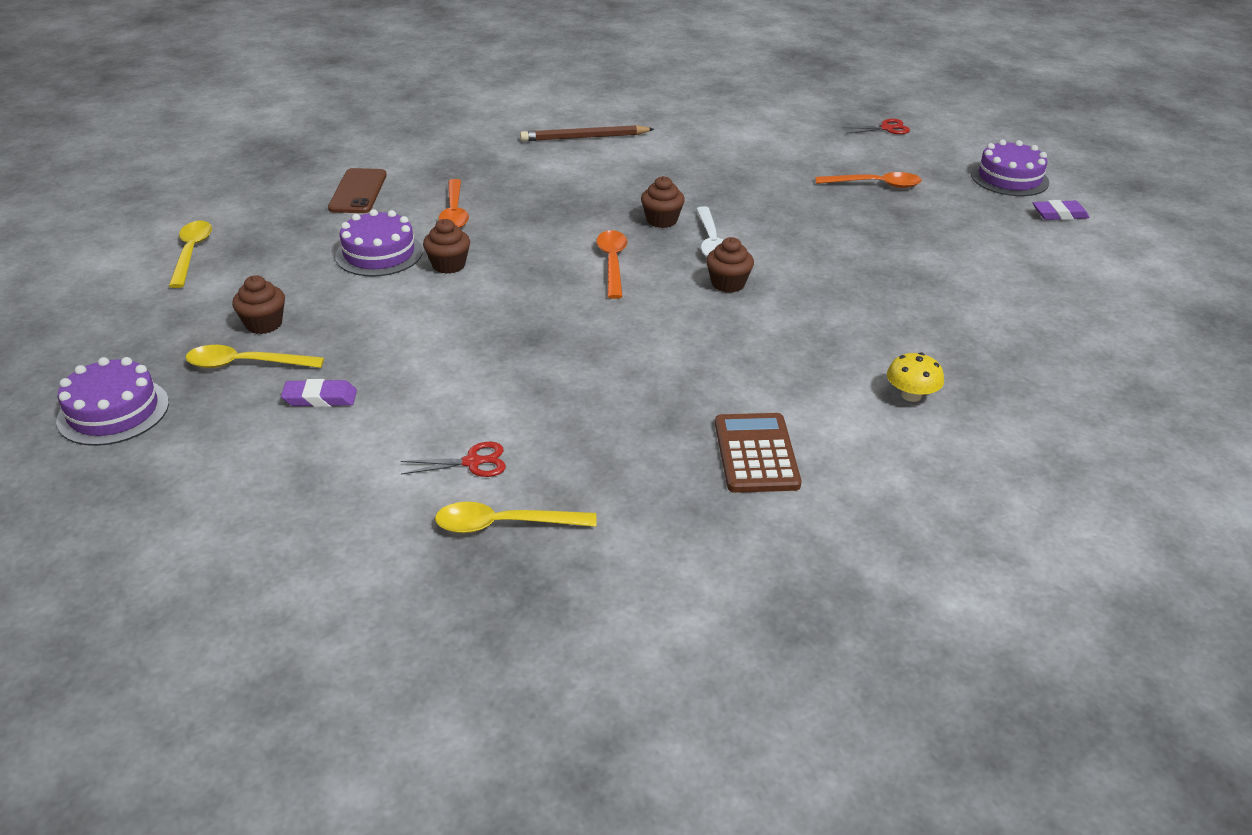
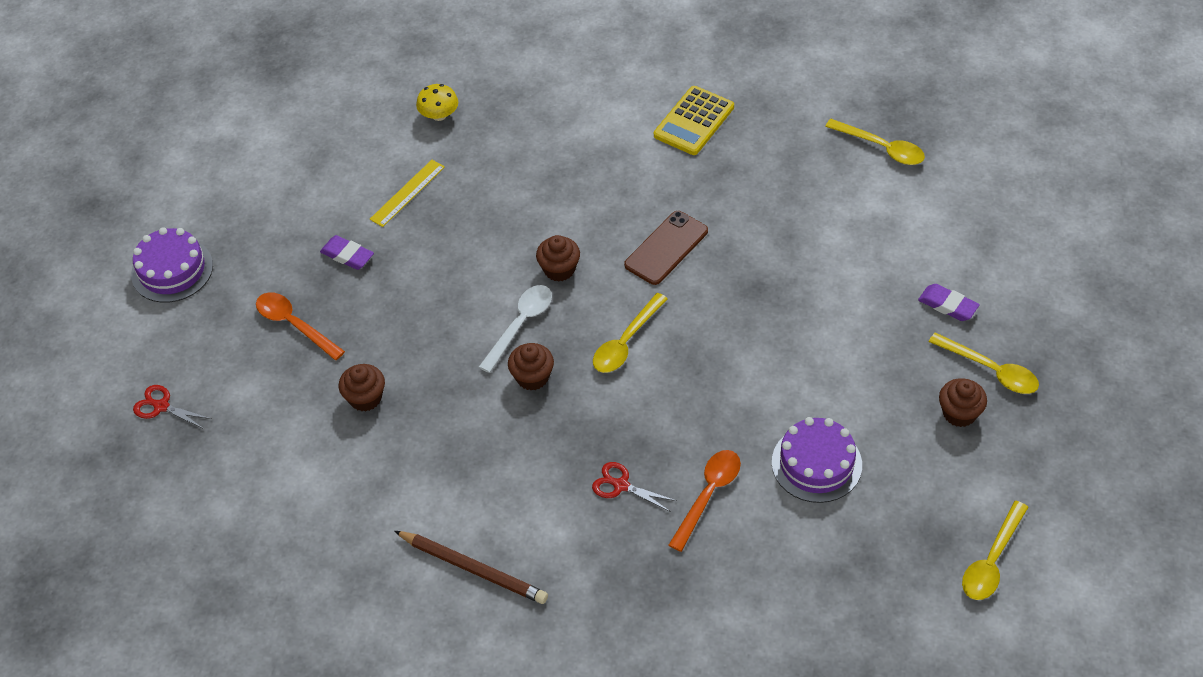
camera: 140 degrees left, 15 degrees up
purple cake [56,357,169,446] -> none
brown phone [328,168,387,213] -> brown phone moved to [624,211,708,285]
red scissors [401,442,506,477] -> red scissors moved to [592,462,677,512]
brown cupcake [423,219,470,274] -> brown cupcake moved to [339,364,385,412]
orange spoon [596,230,627,299] -> yellow spoon [593,293,668,373]
brown calculator [715,413,801,493] -> yellow calculator [654,86,734,155]
yellow mushroom [887,353,944,402] -> yellow mushroom moved to [416,84,458,121]
purple eraser [1033,200,1090,220] -> purple eraser moved to [320,235,374,270]
none -> yellow ruler [370,160,445,227]

